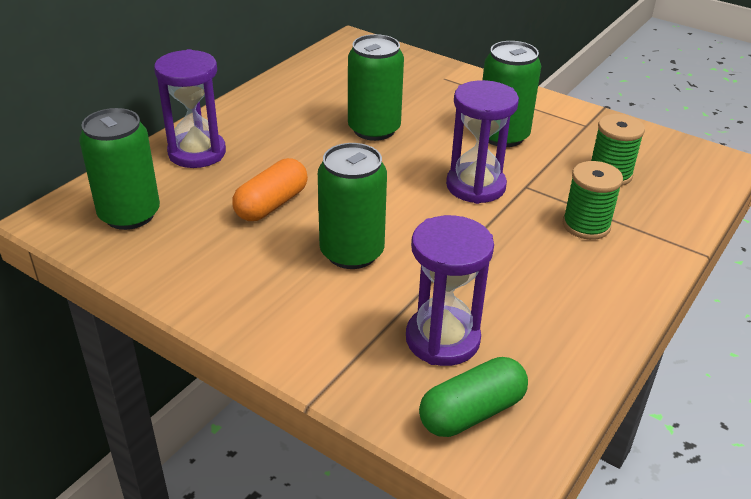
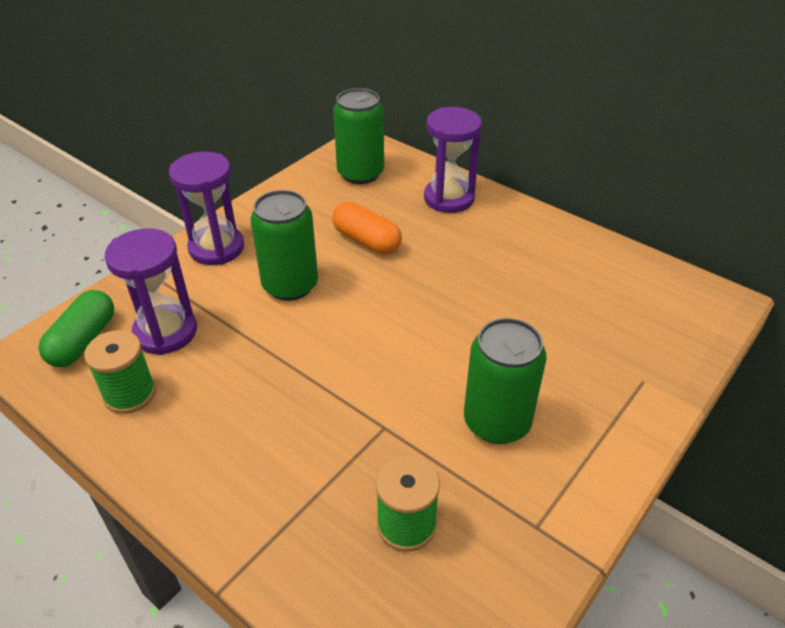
camera: 95 degrees right, 5 degrees up
green can [348,34,404,141] -> none
green capsule [419,357,528,437] -> green capsule turned 45 degrees clockwise [38,290,114,367]
purple hourglass [446,80,519,204] -> purple hourglass moved to [169,152,244,265]
green spool [563,161,623,240] -> green spool moved to [84,330,156,414]

